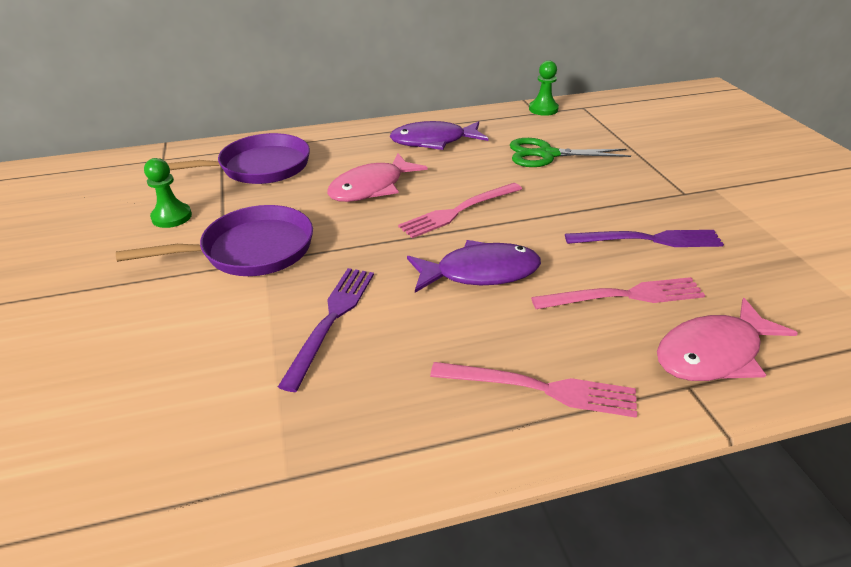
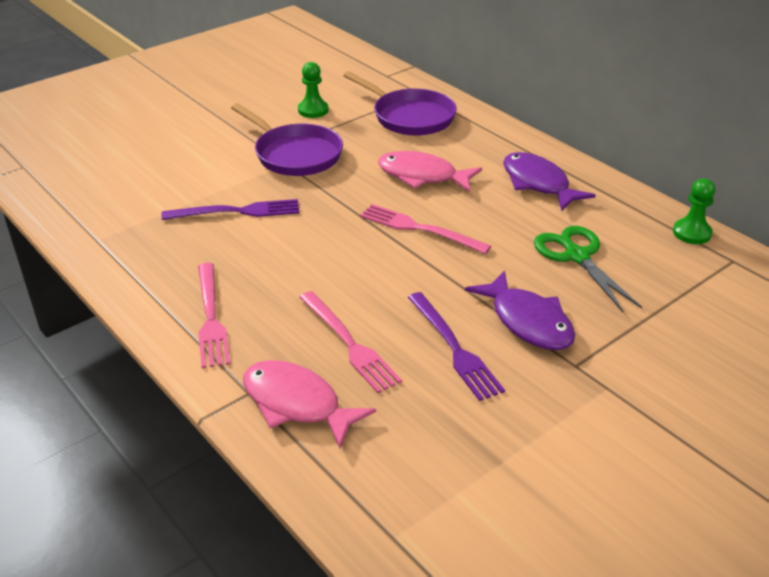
camera: 65 degrees right, 0 degrees up
purple fish [407,240,541,293] -> purple fish moved to [465,270,575,350]

